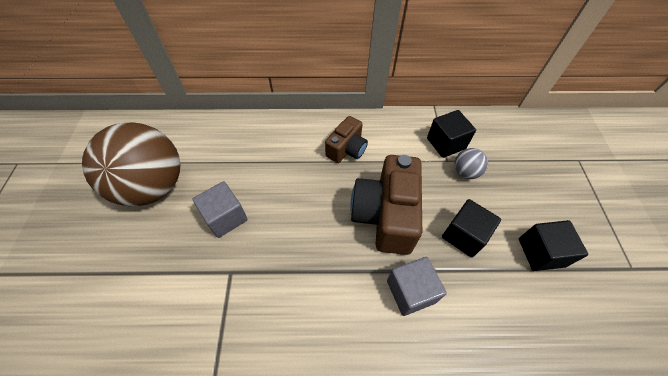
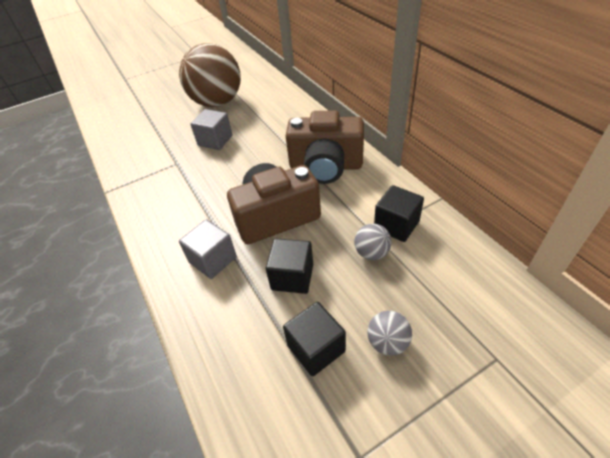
camera: 65 degrees right, 10 degrees down
brown camera [325,116,368,163] -> brown camera [285,110,364,184], size x1.75
none -> grey ball [367,311,412,356]

